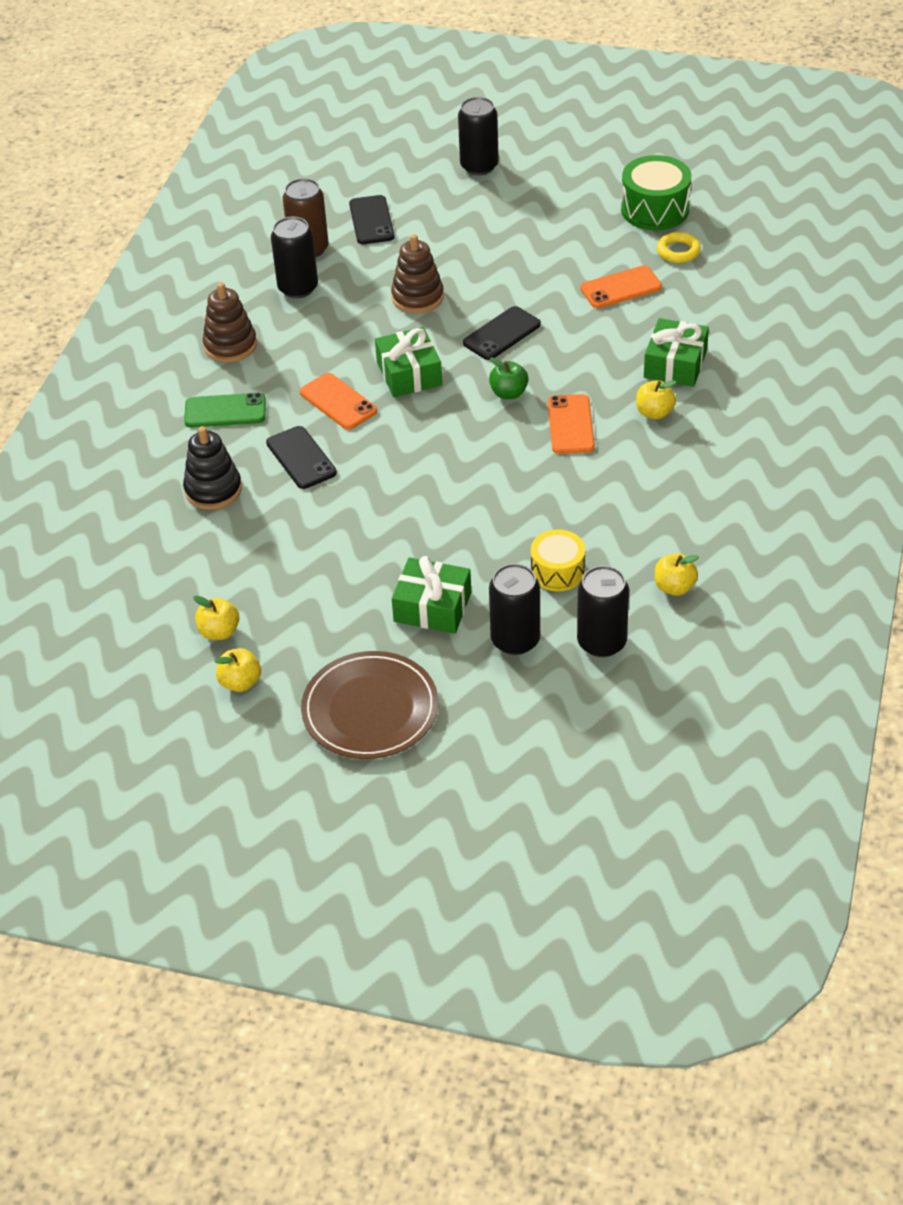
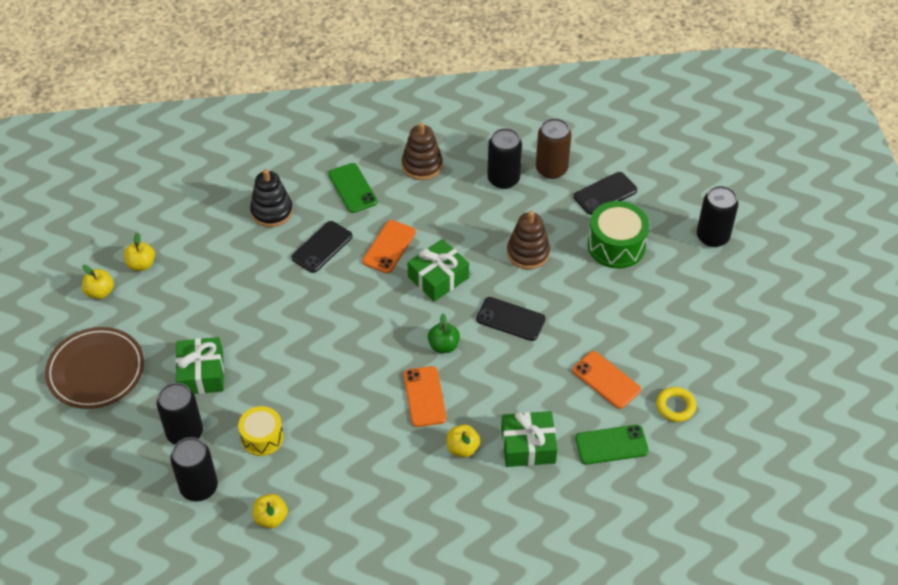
camera: 65 degrees right, 5 degrees up
orange phone [548,394,595,454] -> orange phone turned 75 degrees counterclockwise [404,366,446,427]
green drum [621,155,691,230] -> green drum moved to [587,201,649,269]
none -> green phone [575,425,649,465]

